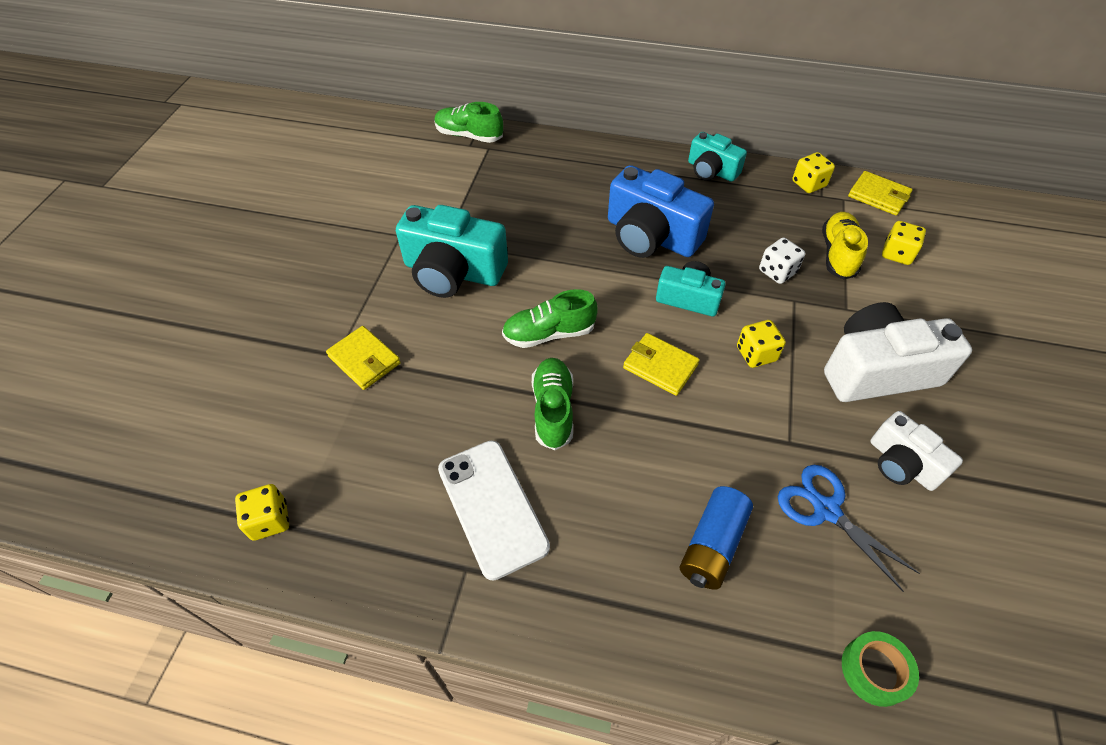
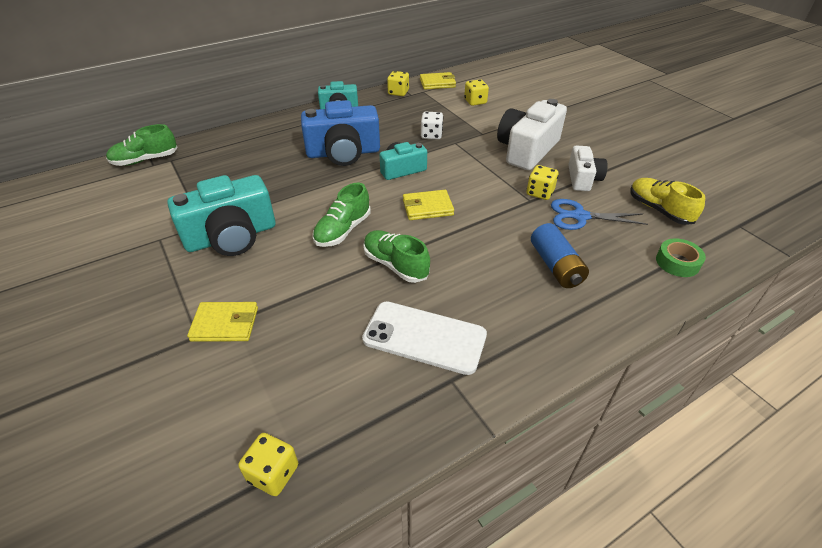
camera: 45 degrees left, 10 degrees down
yellow dice [737,320,786,368] -> yellow dice moved to [526,165,559,200]
yellow shoe [822,212,868,280] -> yellow shoe moved to [631,178,705,225]
white camera [870,411,963,491] -> white camera turned 90 degrees counterclockwise [568,145,608,191]

